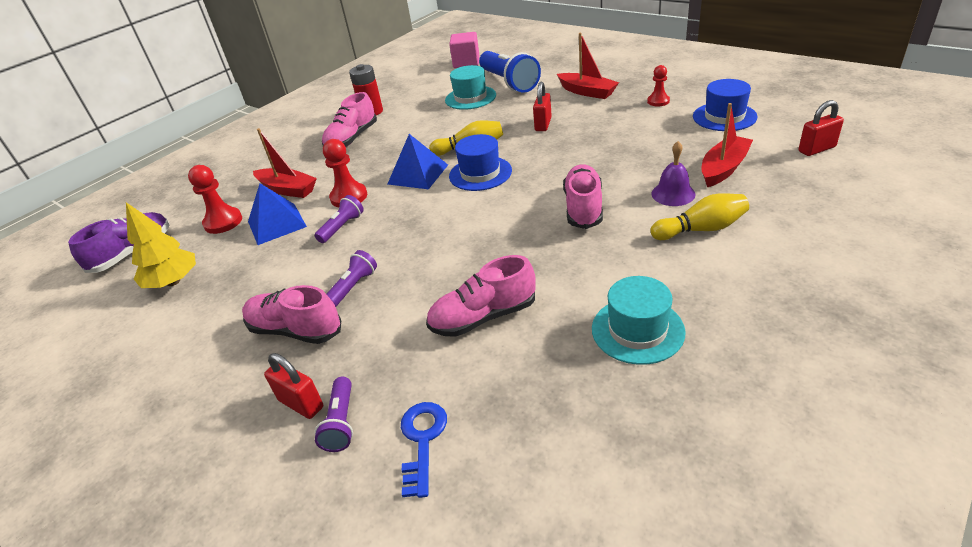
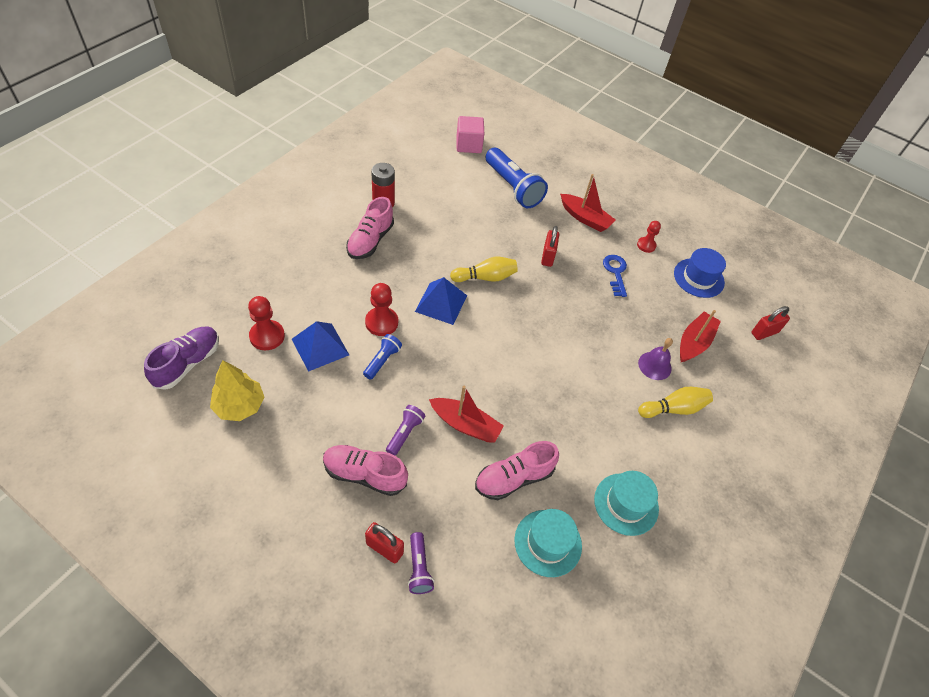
camera: 15 degrees left, 15 degrees up
red boat [253,128,317,198] -> red boat moved to [429,386,504,443]
purple flashlight [314,195,364,243] -> blue flashlight [363,334,402,380]
blue key [401,402,447,498] -> blue key moved to [603,255,627,297]
turquoise hat [445,65,496,110] -> turquoise hat moved to [514,509,582,577]
blue hat [449,134,512,191] -> none
pink shoe [563,164,603,229] -> none

